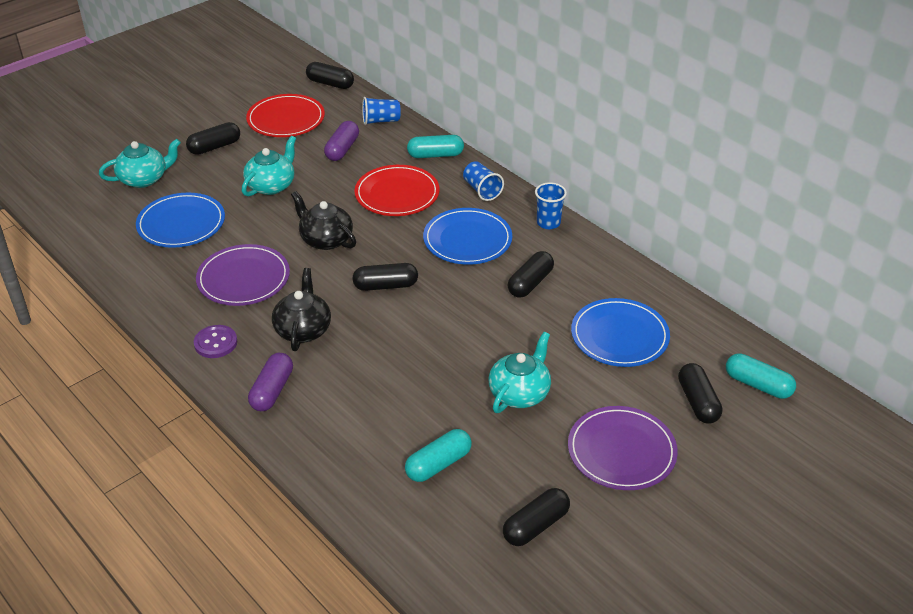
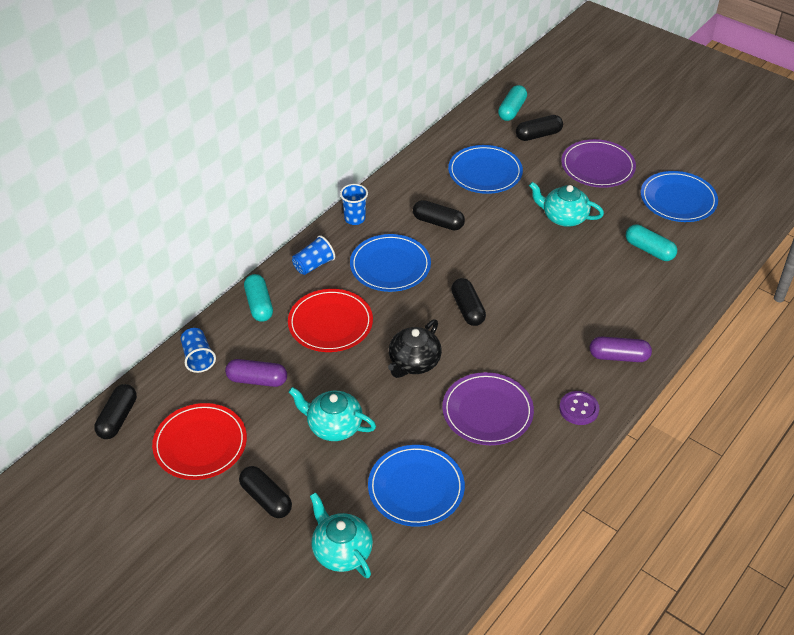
camera: 100 degrees left, 5 degrees up
black teapot [272,268,331,351] -> none
black capsule [503,488,570,546] -> blue plate [641,171,718,222]

